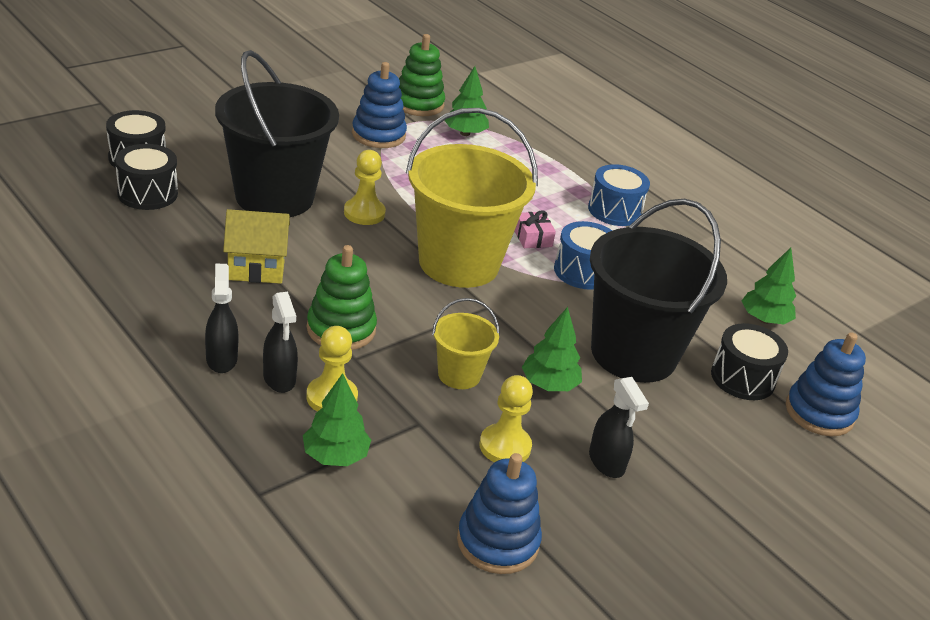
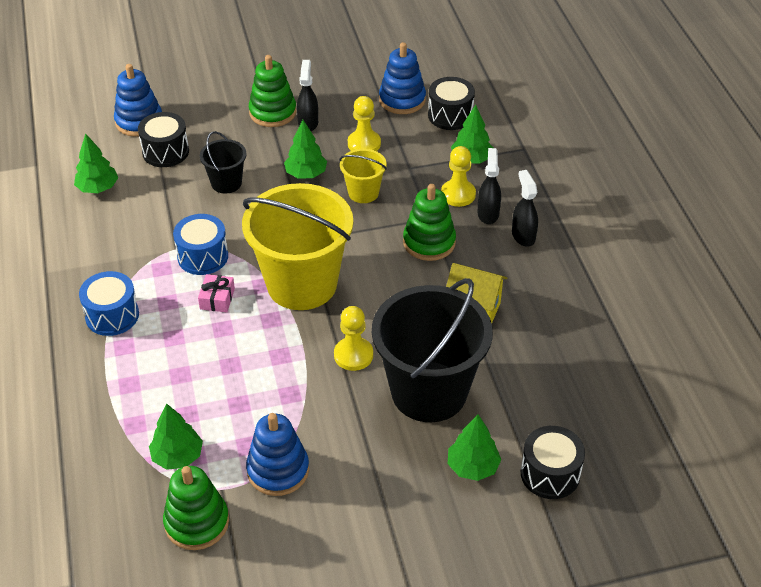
camera: 150 degrees left, 10 degrees up
black drum [115,144,178,210] -> black drum moved to [428,77,475,130]
black spray bottle [205,264,238,373] -> black spray bottle turned 150 degrees clockwise [512,170,538,247]
black bucket [590,199,727,383] -> black bucket [200,131,247,194], size x0.47
none -> green stacking toy [249,55,296,127]
none -> green tree [448,415,501,481]

